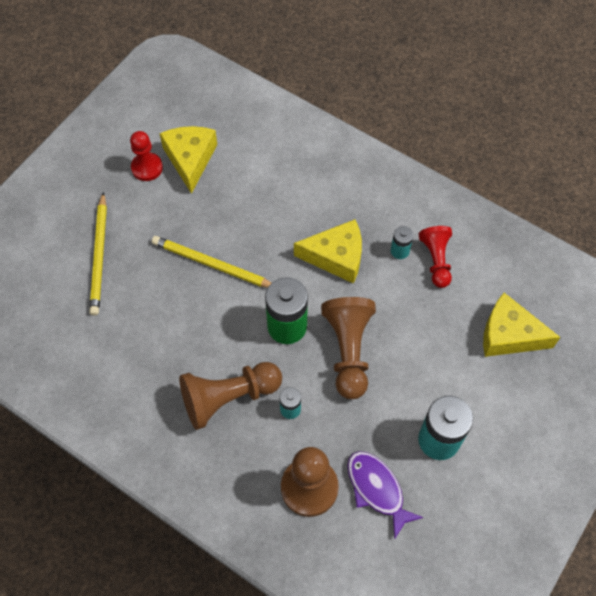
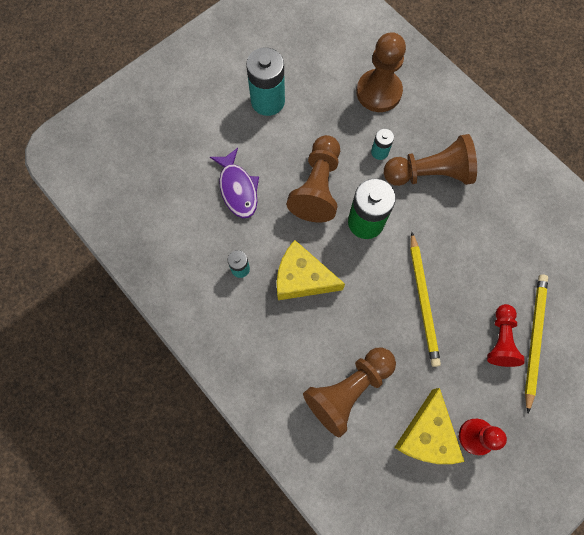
camera: 165 degrees left, 10 degrees up
yellow pencil [152,236,271,288] -> yellow pencil turned 45 degrees clockwise [410,231,441,367]
purple fish [347,451,424,539] -> purple fish moved to [210,148,259,218]
red pawn [419,226,452,288] -> red pawn moved to [487,304,524,367]
yellow cheese [483,293,560,357] -> none
none -> brown pawn [303,348,396,437]

